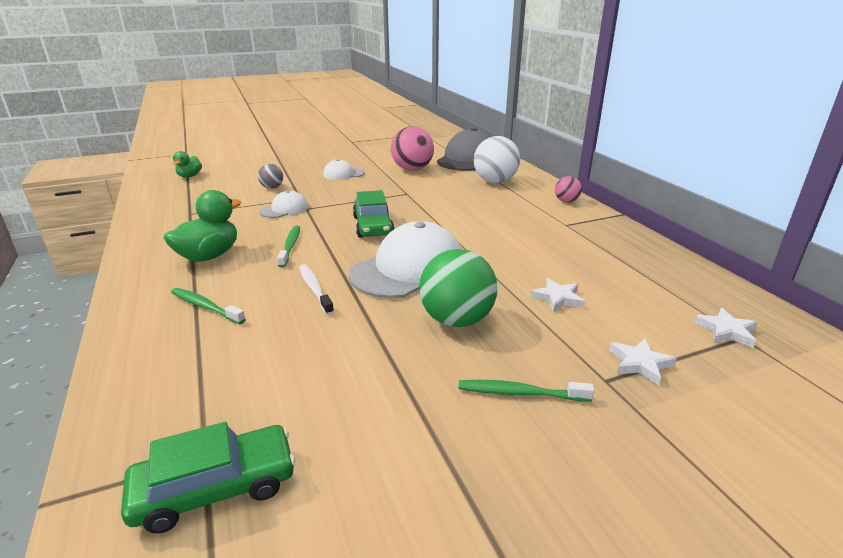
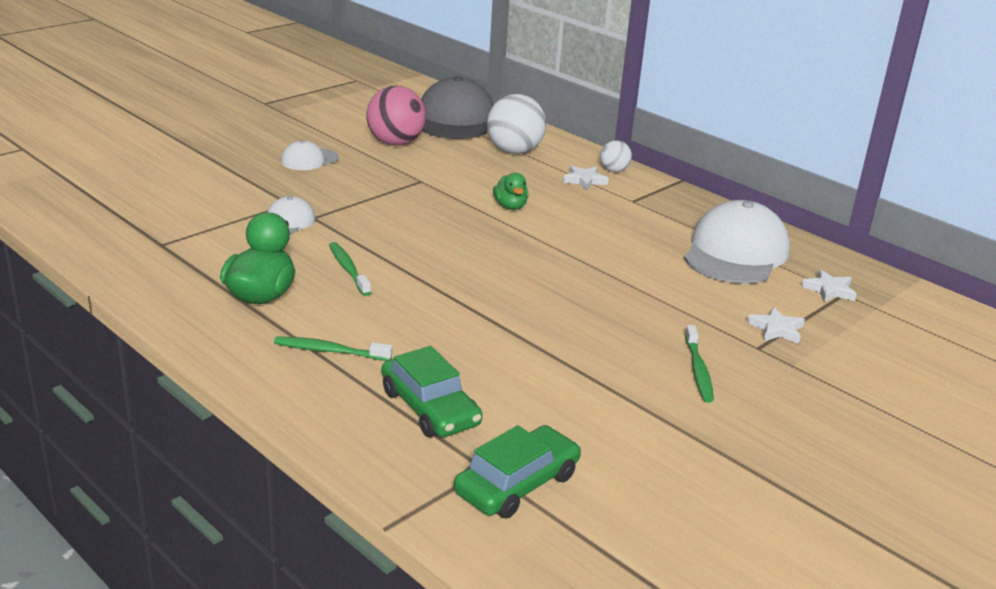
camera: 25 degrees left, 0 degrees up
green duck [173,151,202,178] -> green duck moved to [493,173,528,210]
grey ball [258,164,283,189] -> none
white toothbrush [299,264,334,315] -> none
white cap [349,221,462,298] -> white cap moved to [684,200,790,284]
green car [353,190,395,238] -> green car moved to [381,346,482,437]
green ball [419,249,498,327] -> none
green toothbrush [459,380,594,402] -> green toothbrush turned 75 degrees counterclockwise [685,325,714,403]
white star [531,278,585,313] -> white star moved to [563,165,609,190]
pink ball [555,176,582,203] -> white ball [600,140,632,172]

